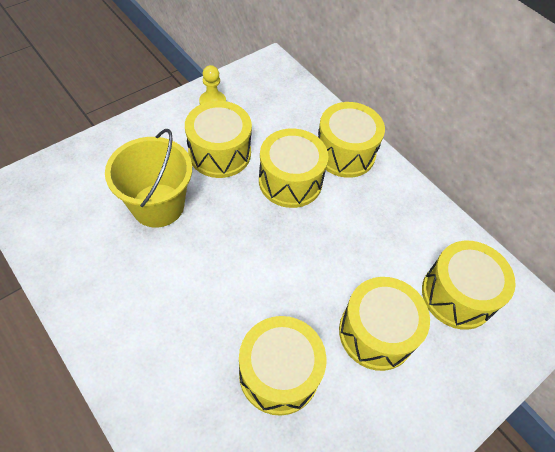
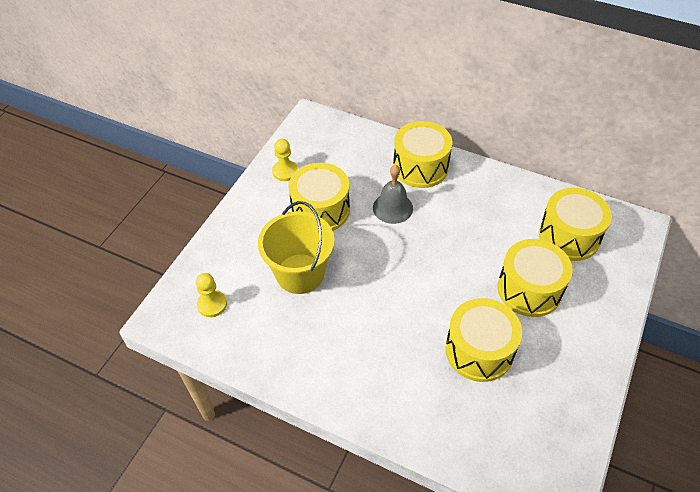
camera: 20 degrees left, 5 degrees down
yellow drum [259,129,328,208] -> grey bell [373,165,413,224]
none -> yellow pawn [196,273,227,317]

